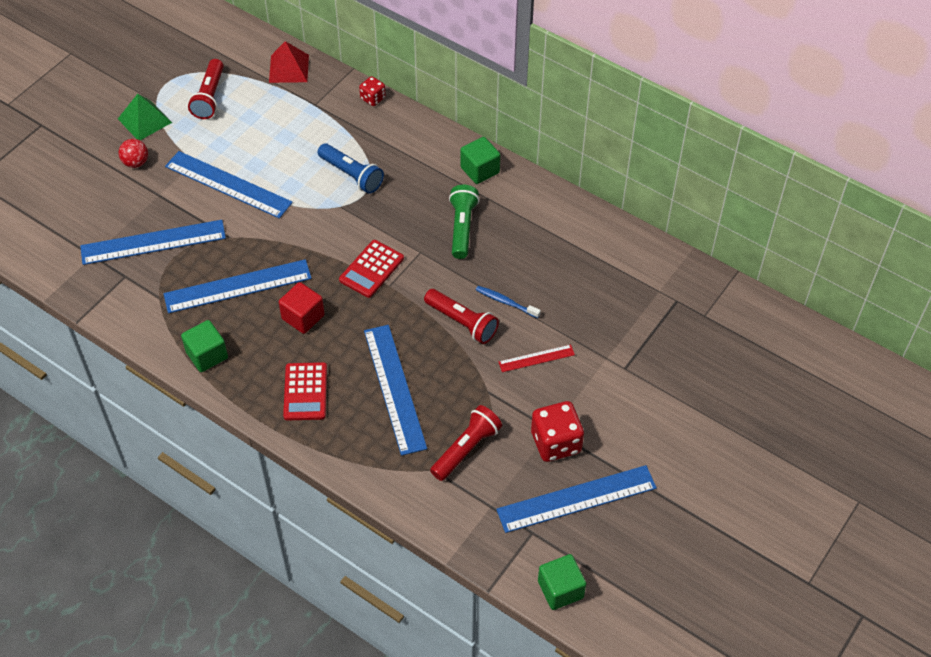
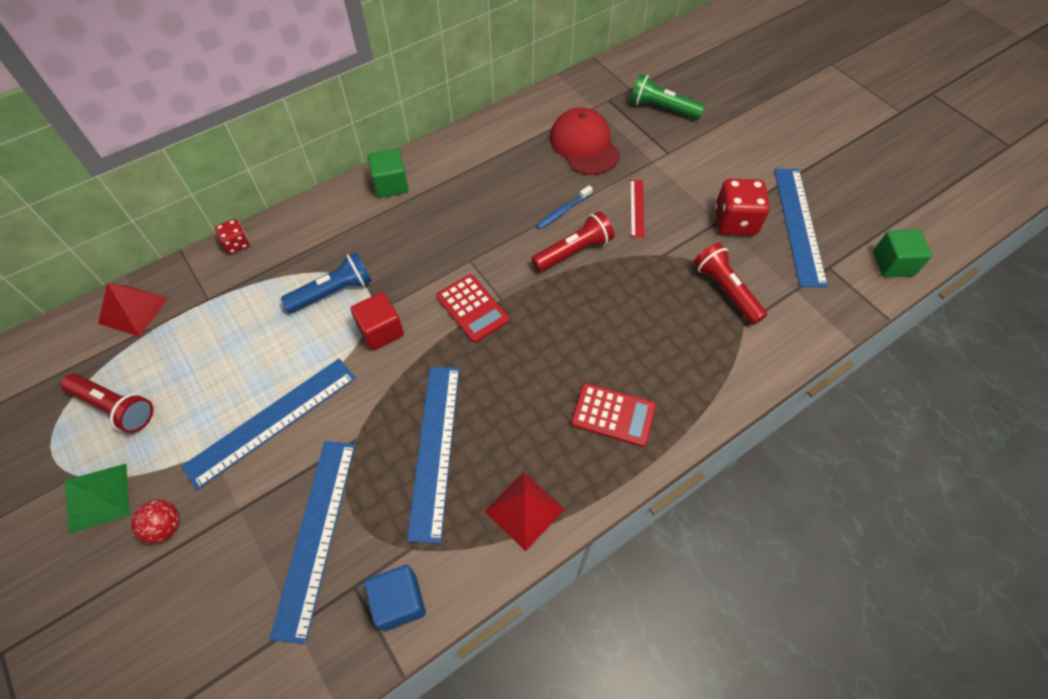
camera: 70 degrees left, 5 degrees up
green cube [181,320,228,372] -> red pyramid [484,472,565,551]
red cube [279,282,325,334] -> red cube moved to [350,292,404,351]
blue ruler [364,325,427,456] -> none
green flashlight [449,185,479,259] -> green flashlight moved to [630,74,705,119]
none -> blue cube [364,565,426,631]
none -> red cap [550,108,620,175]

